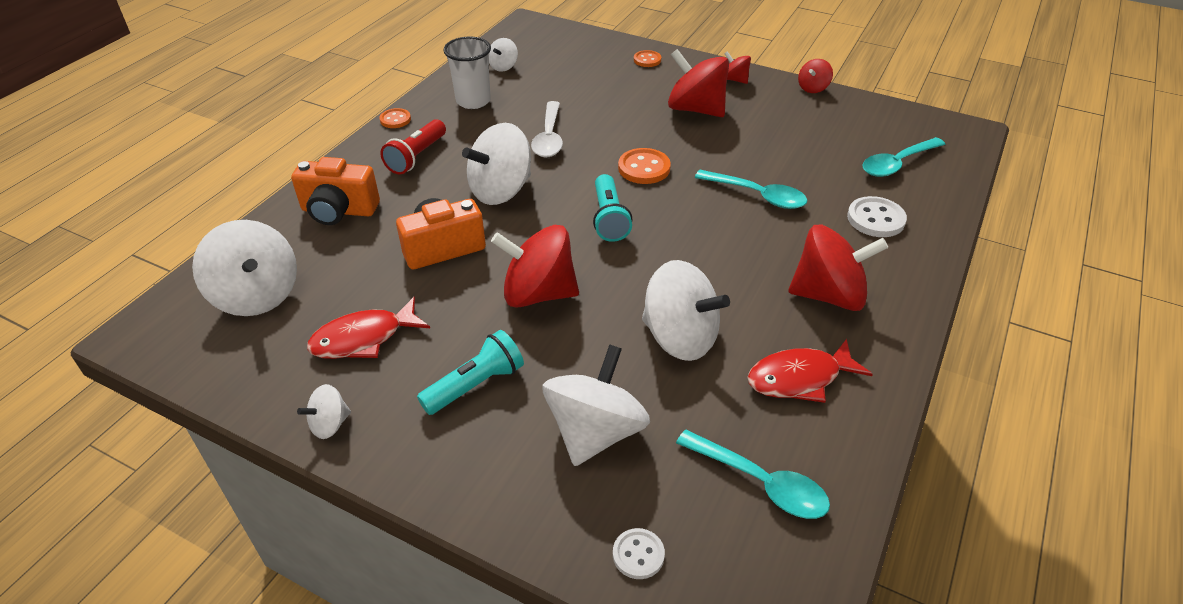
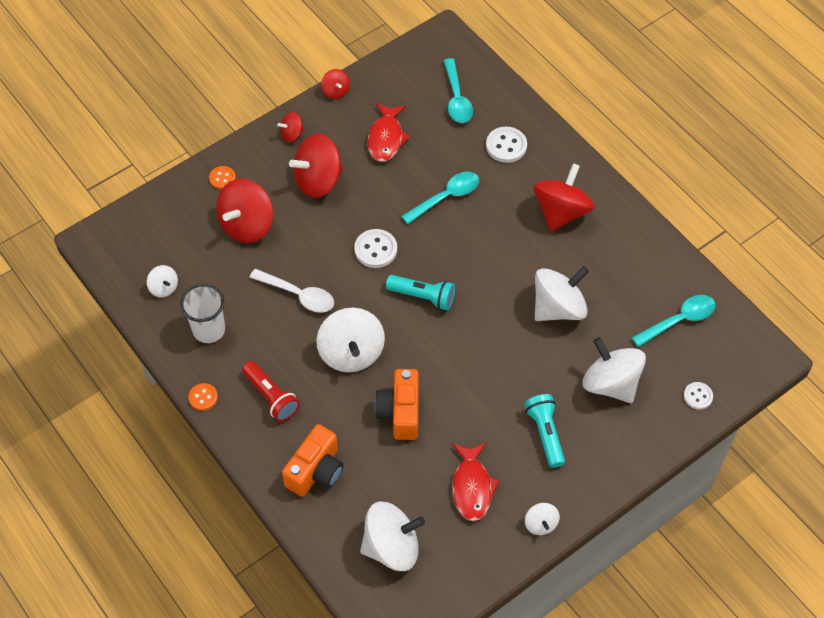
camera: 65 degrees left, 15 degrees up
red spinning top [491,225,579,308] -> red spinning top moved to [216,179,273,243]
orange button [618,148,671,184] -> white button [354,229,397,268]
red fish [747,339,873,403] -> red fish moved to [367,103,410,162]

